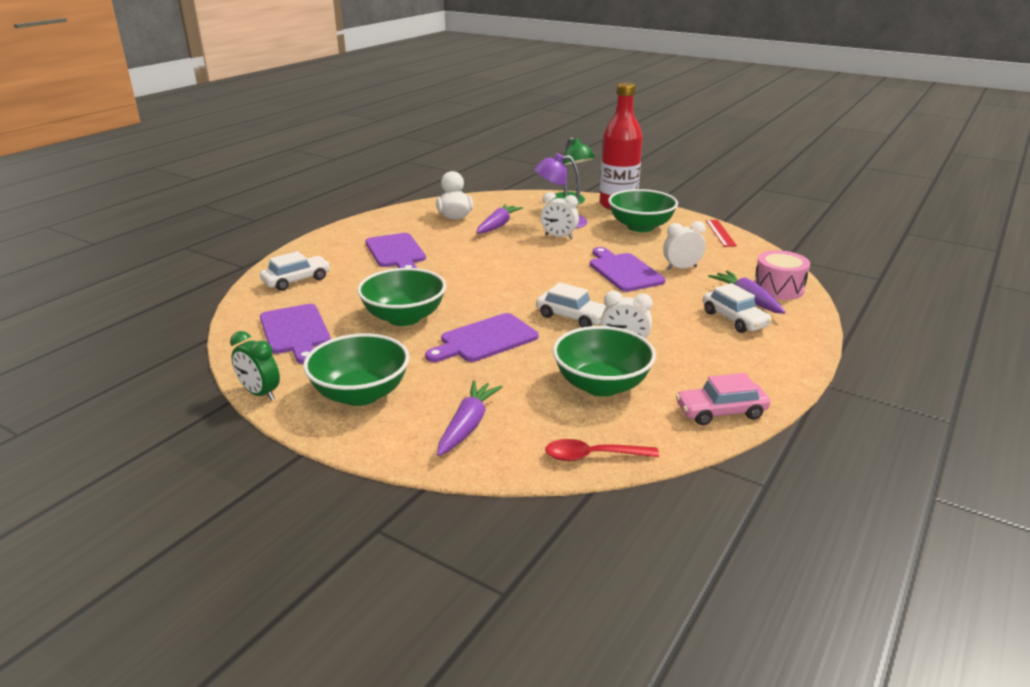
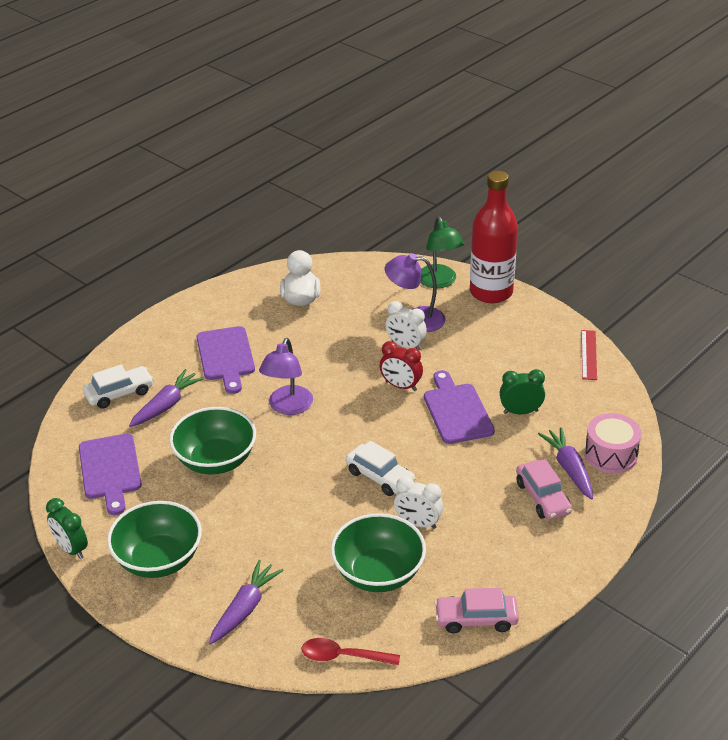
camera: 10 degrees right, 10 degrees up
purple cutting board [425,313,539,362] -> none
purple carrot [476,204,523,234] -> purple carrot moved to [129,369,204,427]
green bowl [608,189,678,232] -> none
white clock [663,221,706,270] -> green clock [500,369,545,414]
white car [703,283,772,333] -> pink car [516,459,572,520]
none -> purple lamp [259,338,313,415]
none -> red clock [380,341,423,391]

